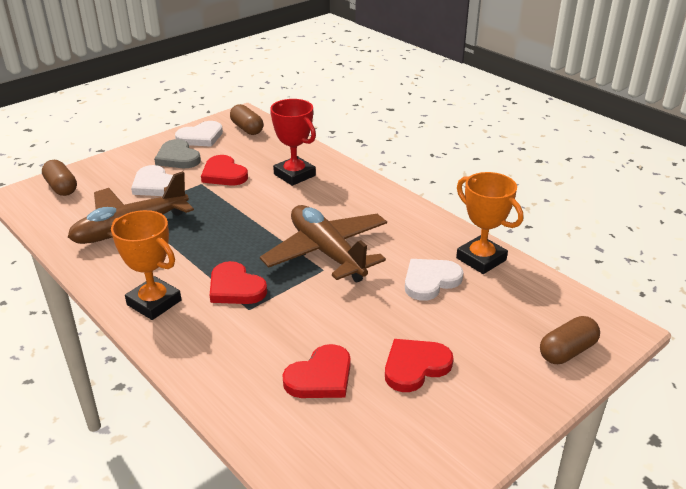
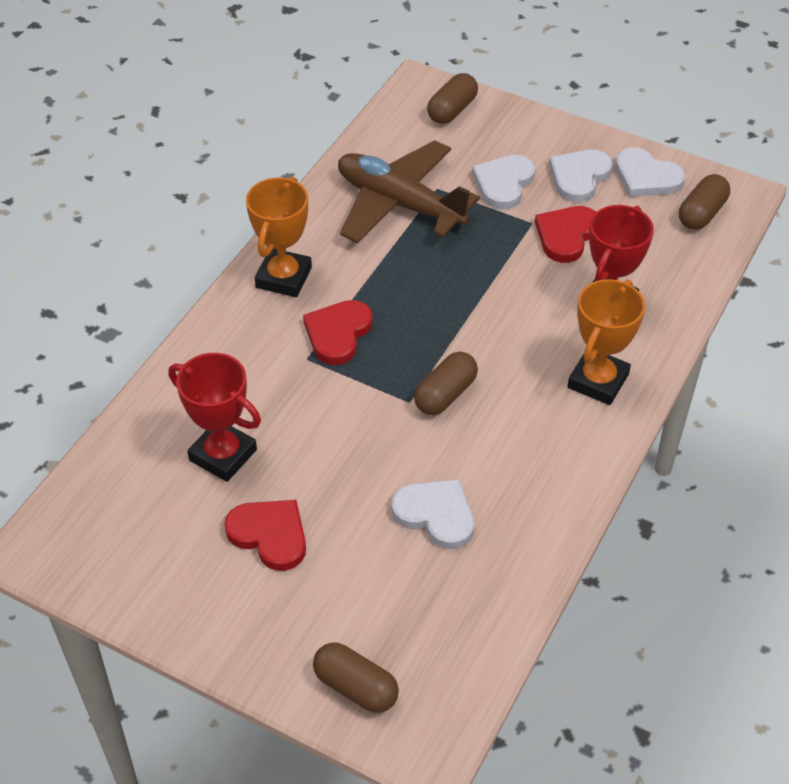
camera: 70 degrees right, 15 degrees up
grey heart [154,139,201,168] -> white heart [549,150,613,202]
brown plane [260,205,387,283] -> brown capsule [414,351,478,415]
red heart [283,344,351,398] -> red trophy [168,353,261,482]
orange trophy [456,172,523,274] -> orange trophy moved to [568,279,645,405]

